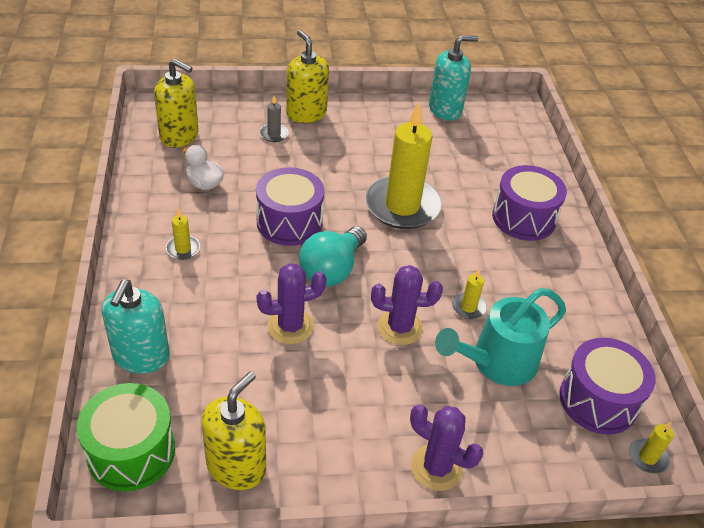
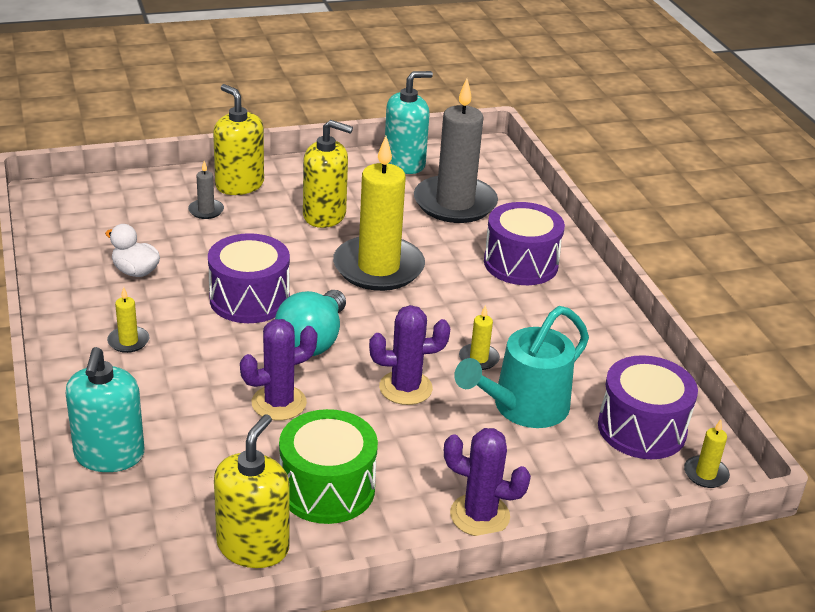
camera: 10 degrees left, 10 degrees down
green drum [77,383,175,491] -> green drum moved to [279,409,378,524]
yellow soap dispenser [154,59,199,148] -> yellow soap dispenser moved to [303,120,353,228]
none -> grey candle [414,79,498,223]

